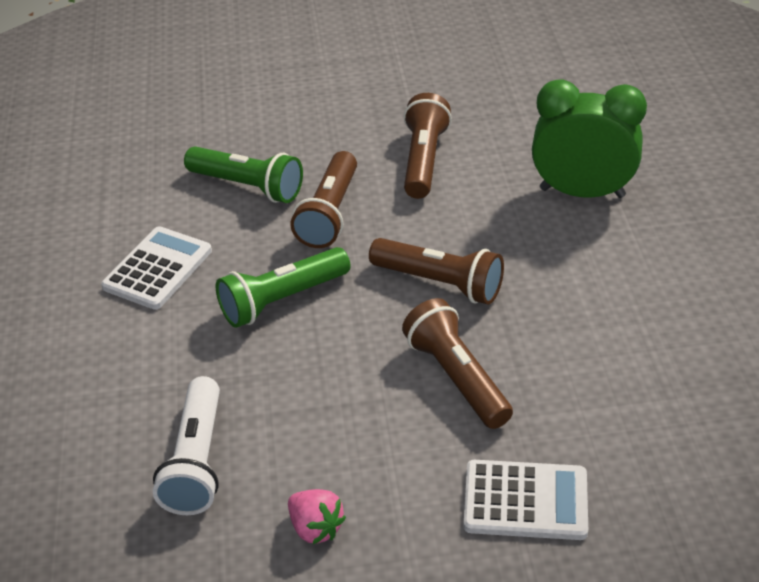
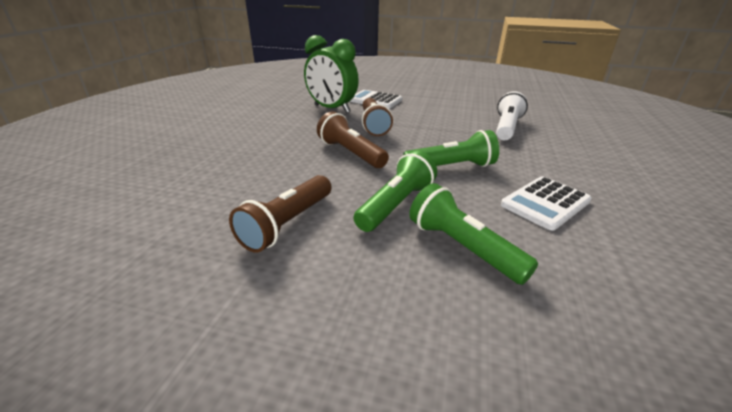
camera: 160 degrees left, 10 degrees down
pink strawberry [288,489,346,544] -> none
brown flashlight [290,151,357,248] -> green flashlight [354,151,437,232]
green clock [532,79,647,198] -> green clock moved to [304,35,359,113]

